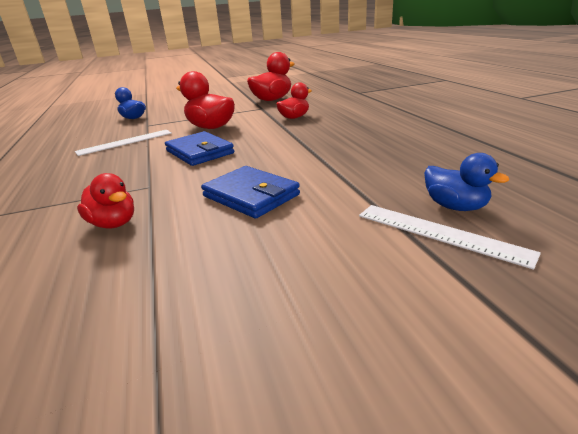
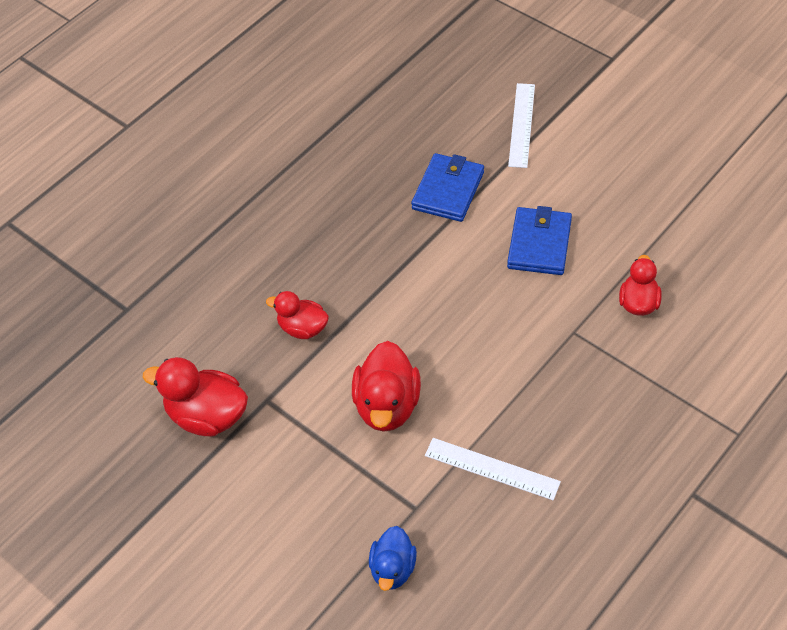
camera: 120 degrees left, 25 degrees up
blue wallet [165,131,234,166] -> blue wallet moved to [411,153,484,222]
blue duck [424,153,509,211] -> none

